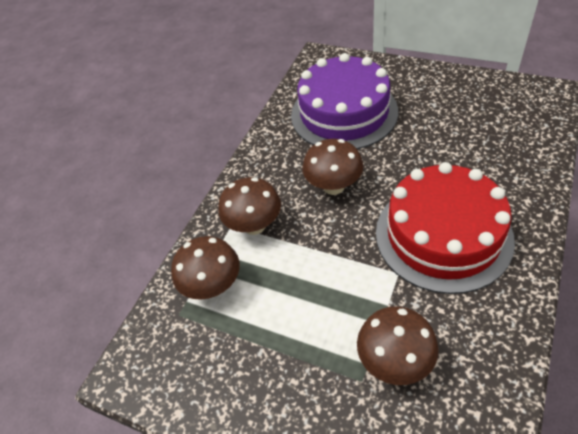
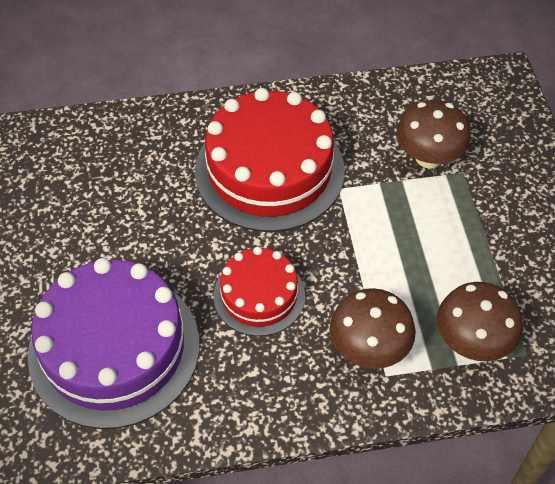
camera: 130 degrees left, 5 degrees up
brown mushroom [302,139,363,195] -> red cake [214,247,305,336]

